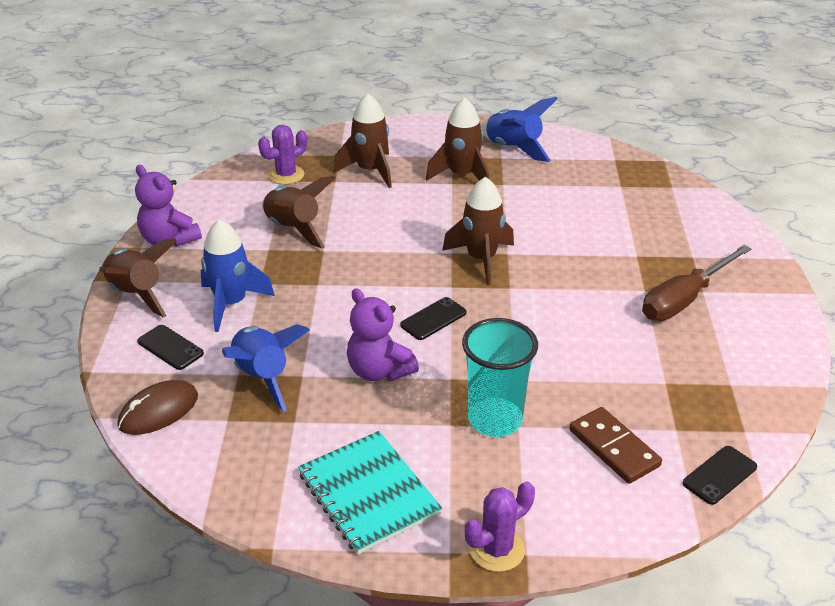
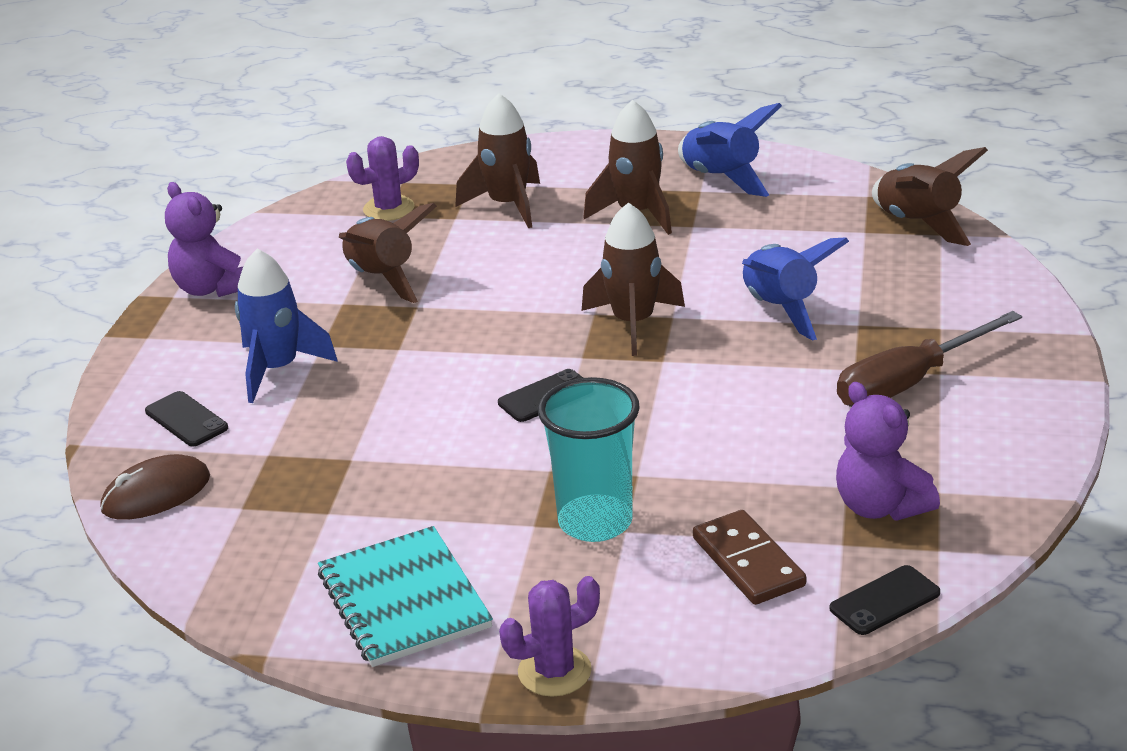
camera: 10 degrees right, 5 degrees down
brown rocket [99,239,177,318] -> brown rocket moved to [872,147,988,246]
blue rocket [222,324,310,412] -> blue rocket moved to [742,238,849,341]
purple teddy bear [347,288,419,381] -> purple teddy bear moved to [836,382,940,520]

